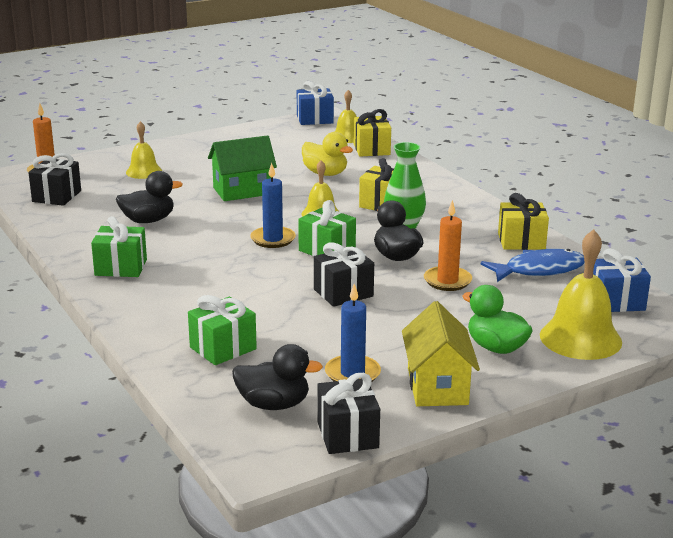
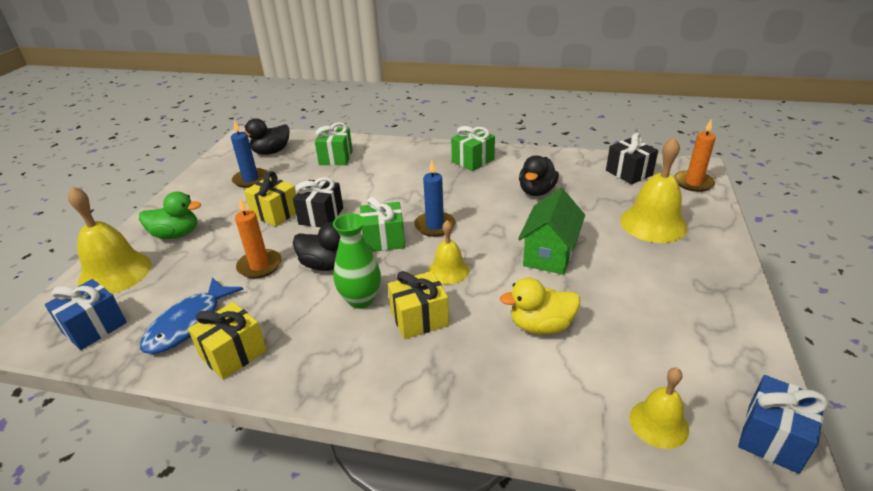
camera: 135 degrees right, 10 degrees up
yellow bell [126,121,162,179] -> yellow bell [620,137,688,243], size x1.69
black gift [317,373,380,454] -> none
yellow gift [353,109,391,156] -> yellow gift moved to [244,171,296,227]
yellow house [402,301,480,406] -> none

